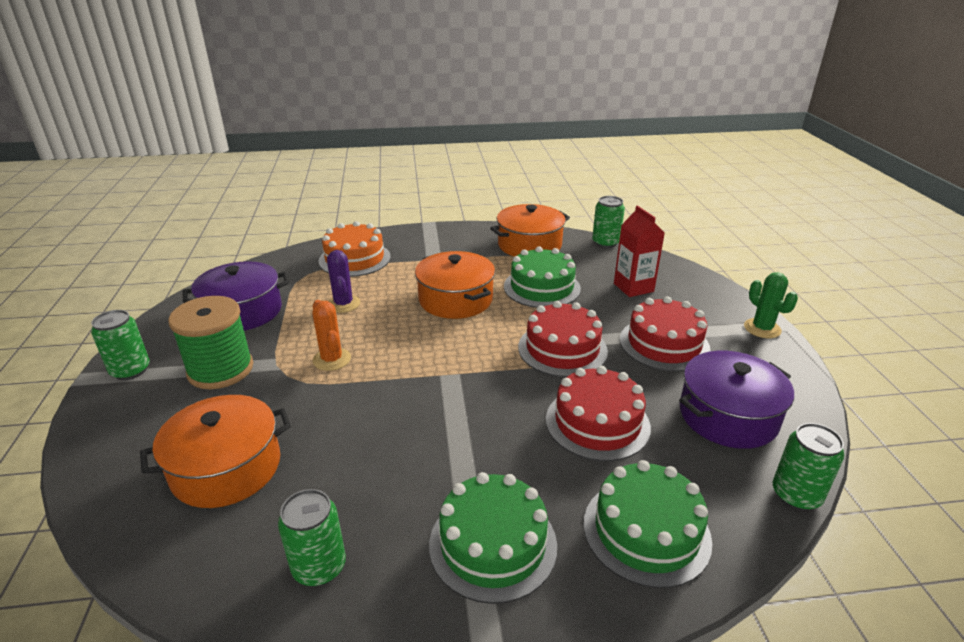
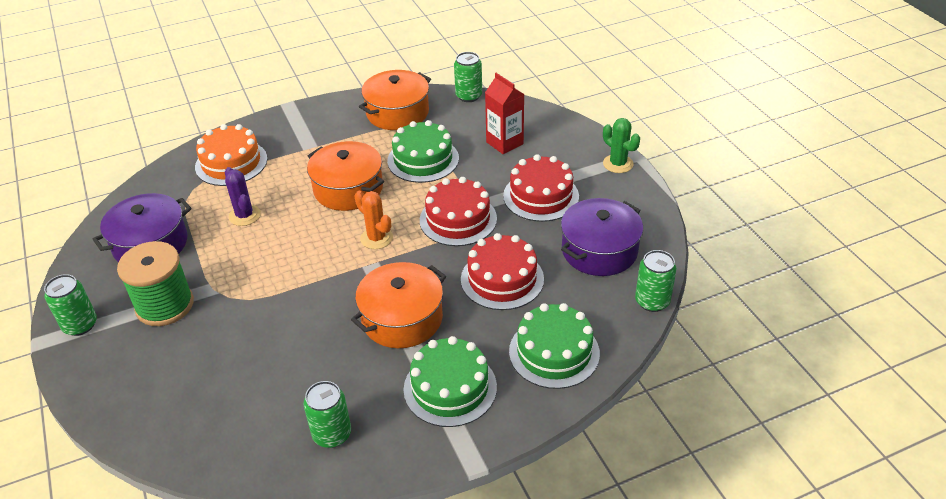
camera: 15 degrees left, 10 degrees up
orange pot [140,395,291,508] -> orange pot moved to [351,262,446,348]
orange cactus [312,300,351,371] -> orange cactus moved to [354,191,393,249]

